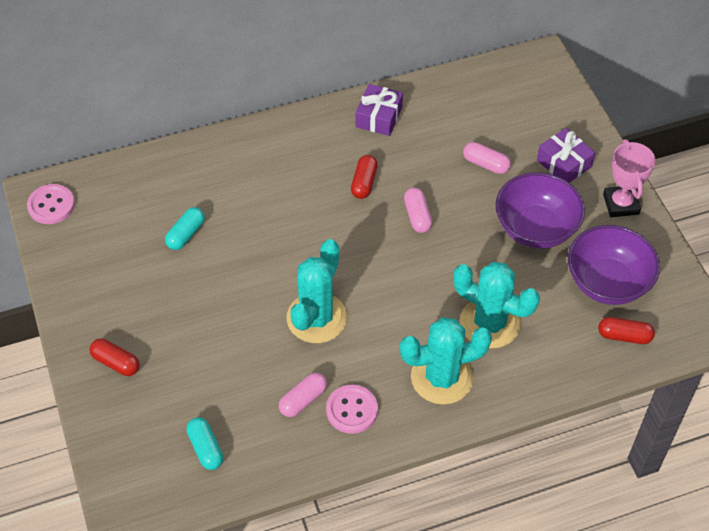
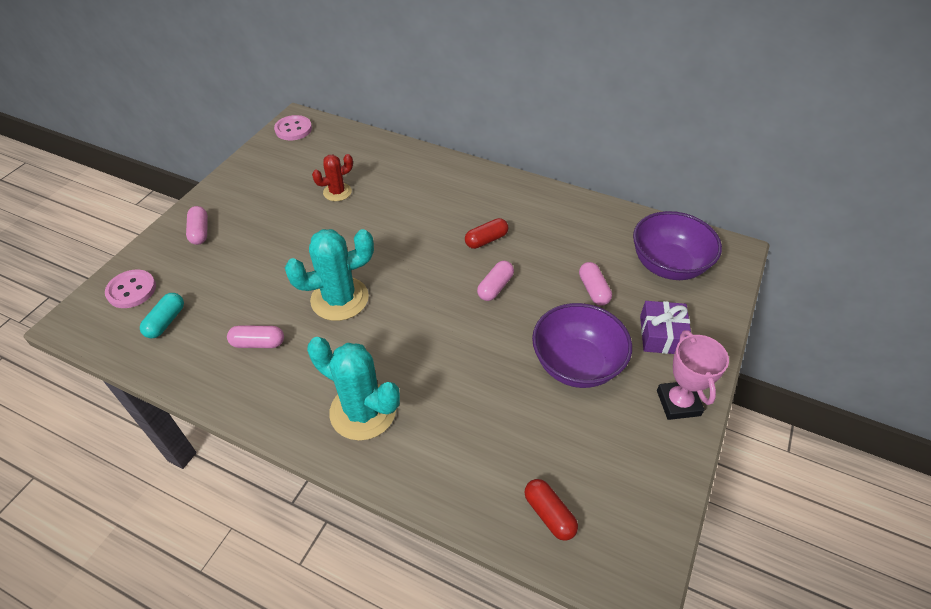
camera: 45 degrees right, 5 degrees down
red capsule [89,338,140,376] -> pink capsule [186,206,208,245]
turquoise capsule [165,207,205,250] -> red cactus [312,154,353,201]
pink button [326,385,378,434] -> pink button moved to [105,270,156,308]
purple gift [356,84,403,136] -> none
turquoise cactus [453,262,540,349] -> none
purple bowl [568,225,660,305] -> purple bowl moved to [633,211,722,280]
pink trophy [603,139,656,217] -> pink trophy turned 45 degrees counterclockwise [657,330,729,420]

